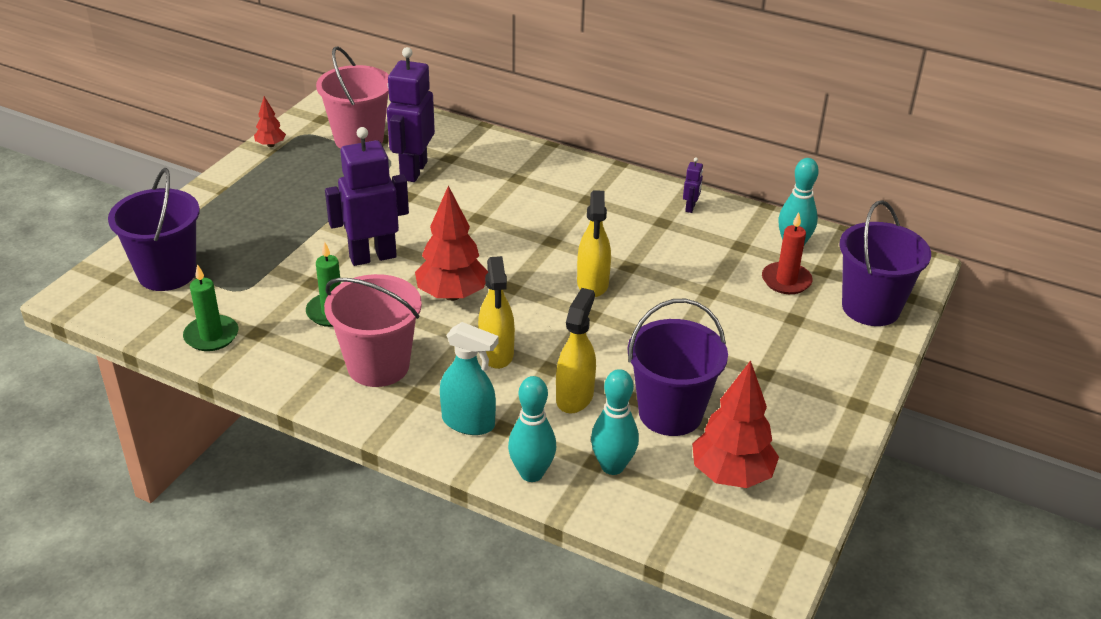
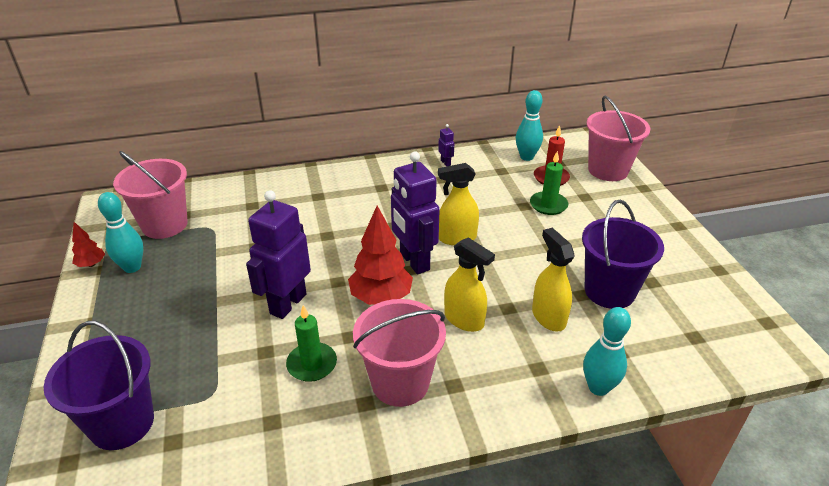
camera: 40 degrees left, 0 degrees up
green candle [183,264,238,351] -> green candle moved to [530,151,568,215]
purple robot [387,47,435,182] -> purple robot moved to [391,151,440,274]
turquoise spray bottle [440,322,499,435] -> none
yellow spray bottle [577,190,611,297] -> yellow spray bottle turned 120 degrees clockwise [438,163,479,245]
turquoise bowling pin [591,369,639,475] -> turquoise bowling pin moved to [98,192,143,273]
red tree [692,360,779,488] -> none
purple bucket [839,200,931,326] -> pink bucket [586,96,650,181]

